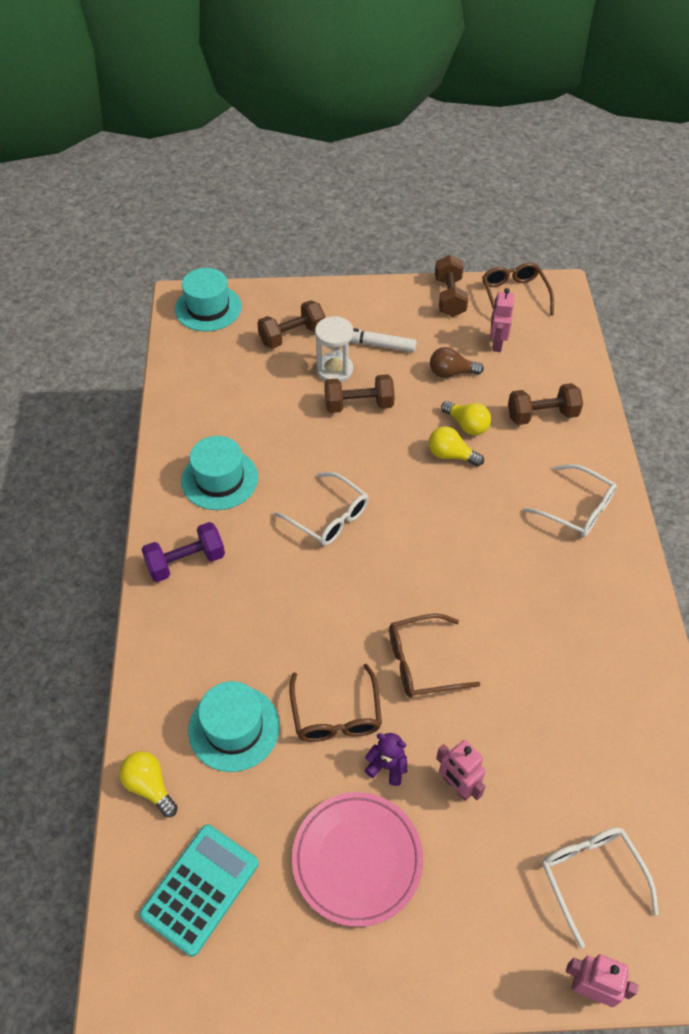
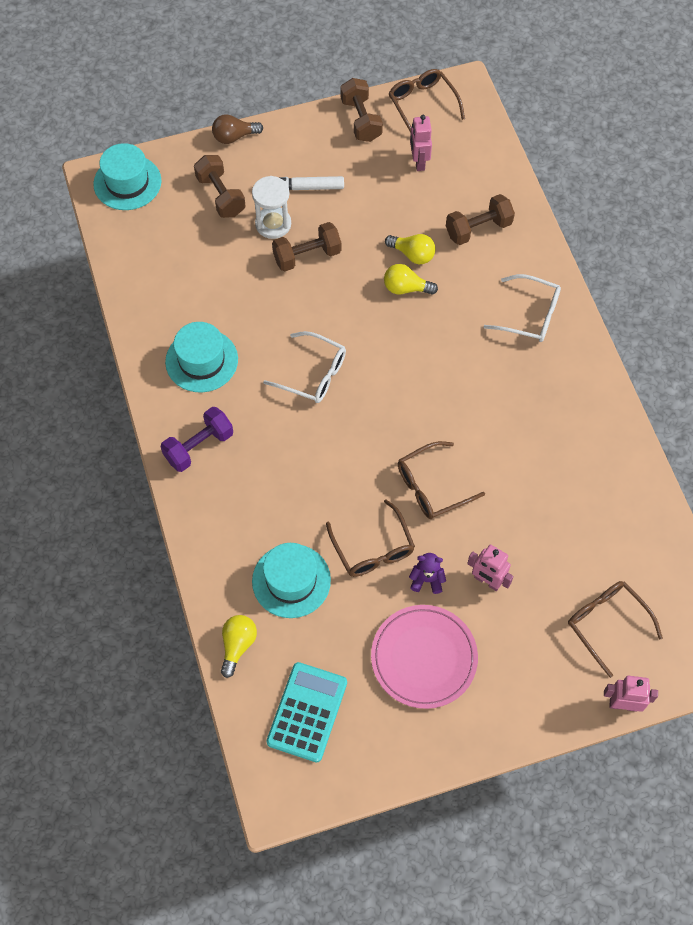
camera: 15 degrees left, 10 degrees up
yellow light bulb [119,751,178,817] -> yellow light bulb turned 75 degrees clockwise [221,615,257,678]
brown dumbbell [257,300,325,349] -> brown dumbbell turned 75 degrees counterclockwise [194,155,246,218]
brown light bulb [430,347,484,378] -> brown light bulb moved to [212,114,263,144]
white glasses [542,827,659,948] -> brown glasses [568,581,663,678]

